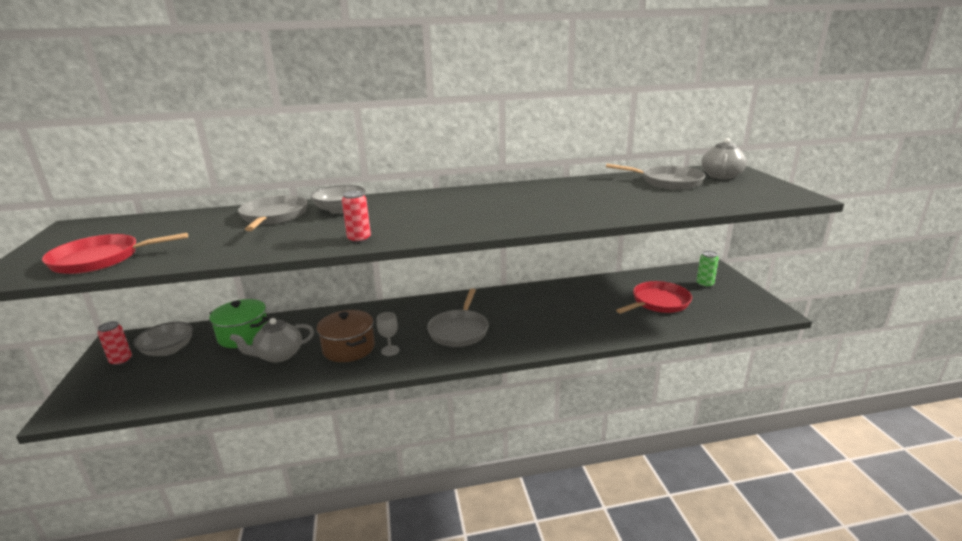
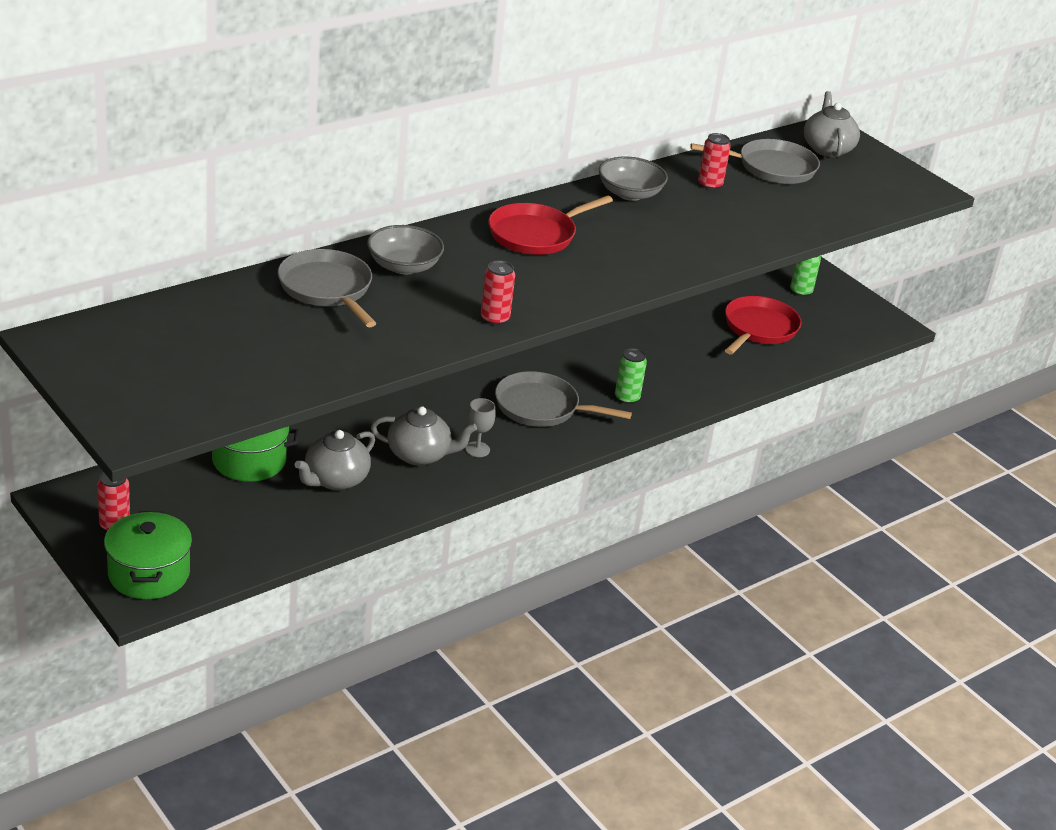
camera: 30 degrees left, 10 degrees up
red pan [42,233,188,274] -> red pan moved to [488,195,613,255]
grey bowl [134,322,193,356] -> grey bowl moved to [598,156,668,201]
brown pot [317,310,375,362] -> grey teapot [371,406,477,466]
grey pan [427,289,489,347] -> grey pan turned 120 degrees clockwise [495,371,632,427]
none -> green pot [104,511,192,599]
none -> green can [615,348,647,404]
none -> red can [698,133,731,190]

